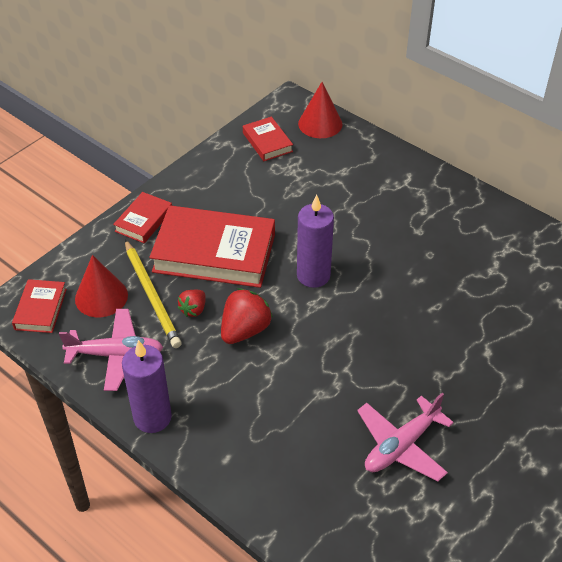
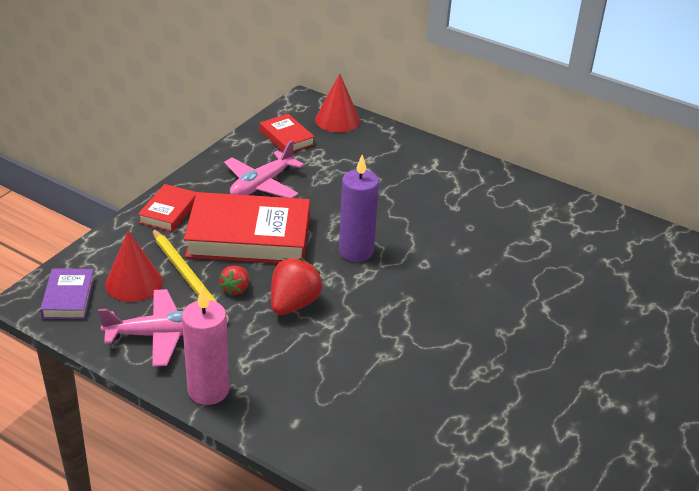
camera: 10 degrees left, 10 degrees down
red book [12,279,67,333] -> purple book [40,268,95,319]
purple candle [122,340,172,433] -> pink candle [182,287,229,405]
pink plane [357,393,454,481] -> pink plane moved to [224,140,304,198]

